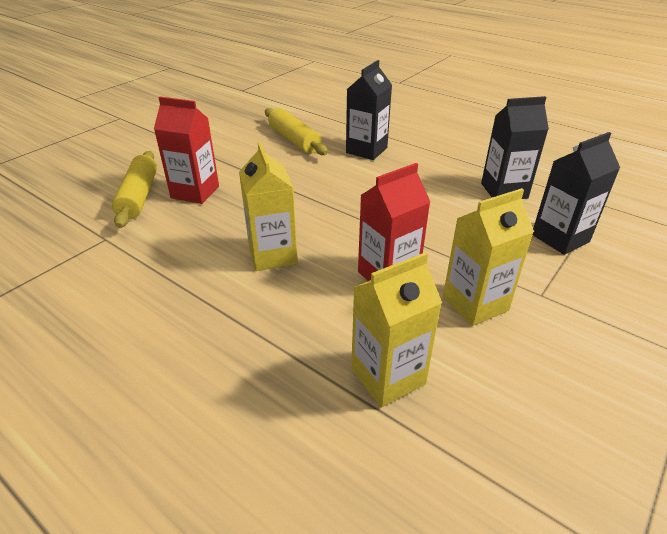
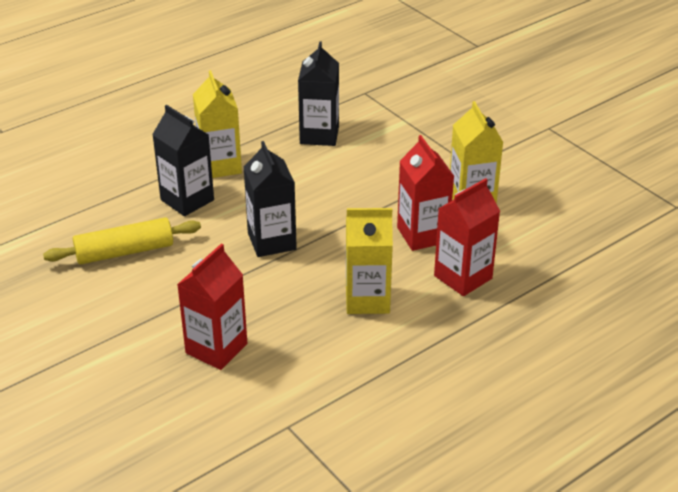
camera: 75 degrees left, 0 degrees up
yellow rolling pin [112,151,157,228] -> none
yellow carton [351,252,442,407] -> yellow carton moved to [193,70,242,178]
black carton [533,132,620,255] -> black carton moved to [244,141,297,257]
none -> red carton [434,178,500,296]

